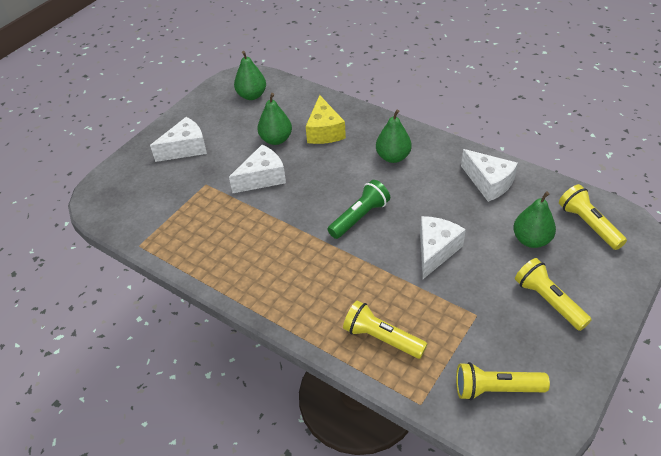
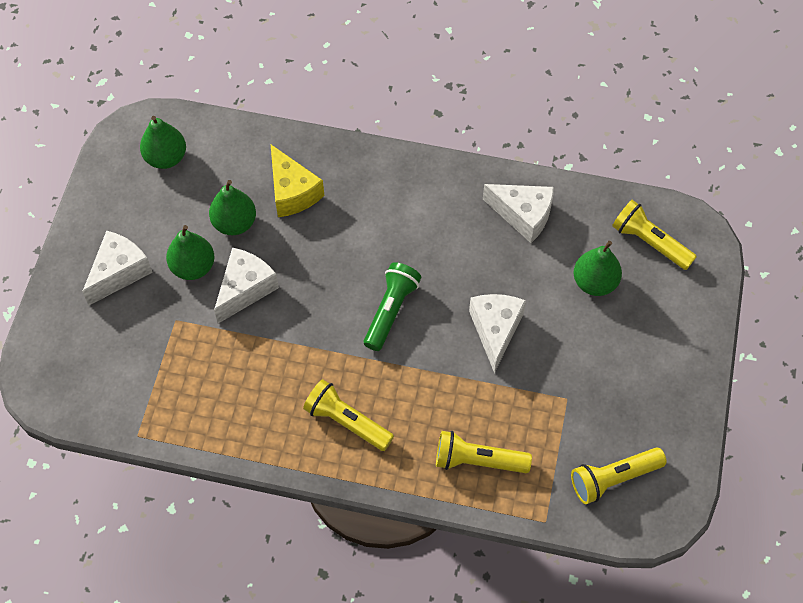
camera: 25 degrees left, 15 degrees up
green pear [376,109,412,163] -> green pear moved to [166,225,214,280]
yellow flashlight [515,258,592,331] -> yellow flashlight moved to [303,379,394,451]

